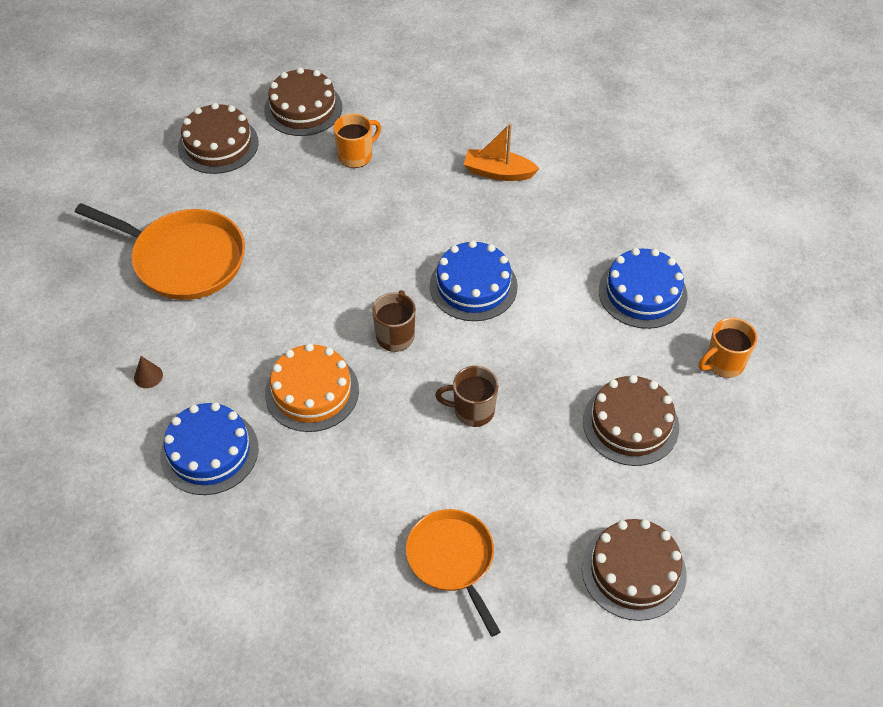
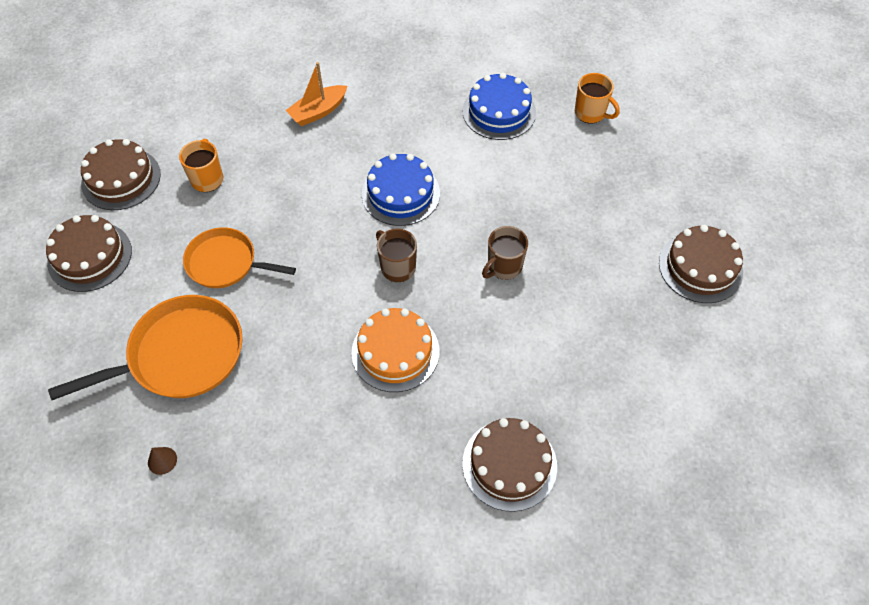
camera: 50 degrees left, 5 degrees up
brown cone [134,356,163,388] -> brown cone moved to [148,447,177,475]
blue cake [160,402,259,495] -> none
orange pan [406,509,500,637] -> orange pan moved to [183,227,296,288]
brown cake [583,375,679,466] -> brown cake moved to [462,418,557,512]
orange mug [699,318,757,378] -> orange mug turned 60 degrees counterclockwise [575,73,620,124]

